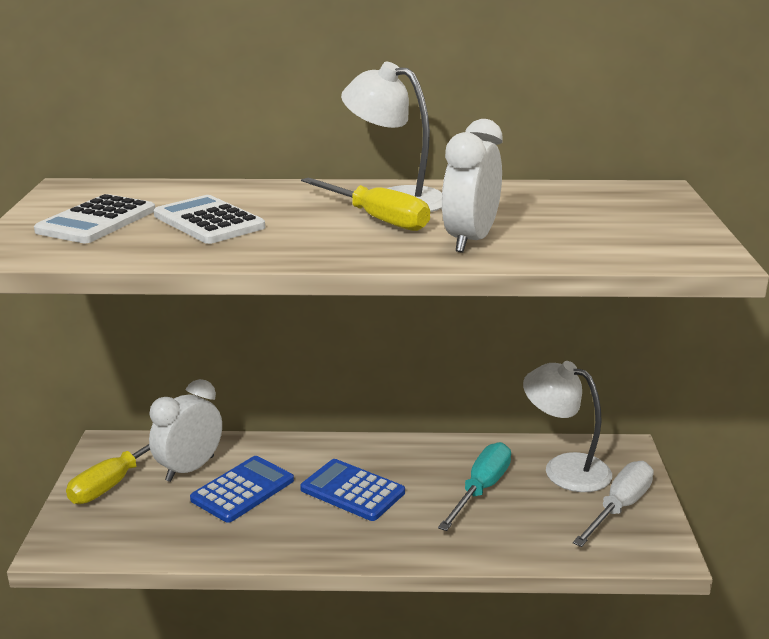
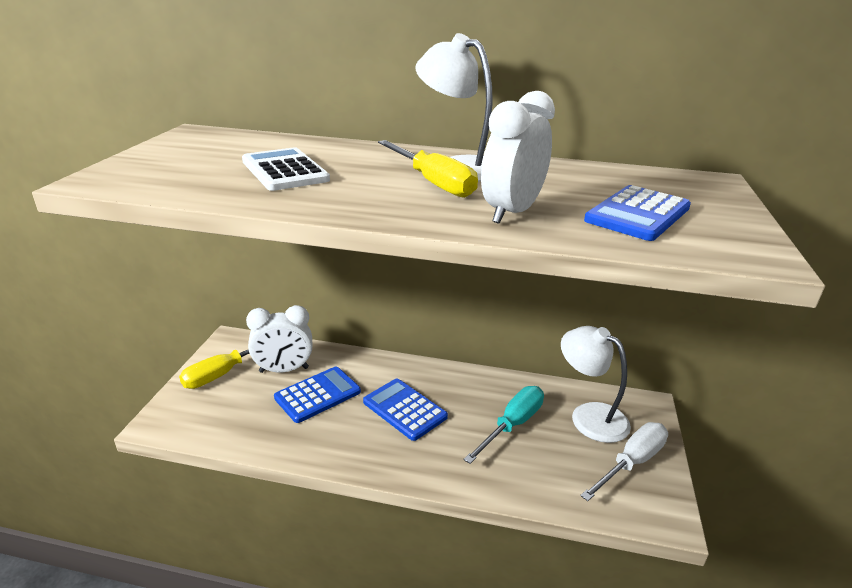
camera: 10 degrees right, 5 degrees up
white calculator [34,194,155,243] -> none
white clock [149,379,222,482] -> white clock turned 150 degrees counterclockwise [246,305,312,373]
none -> blue calculator [584,185,691,241]

